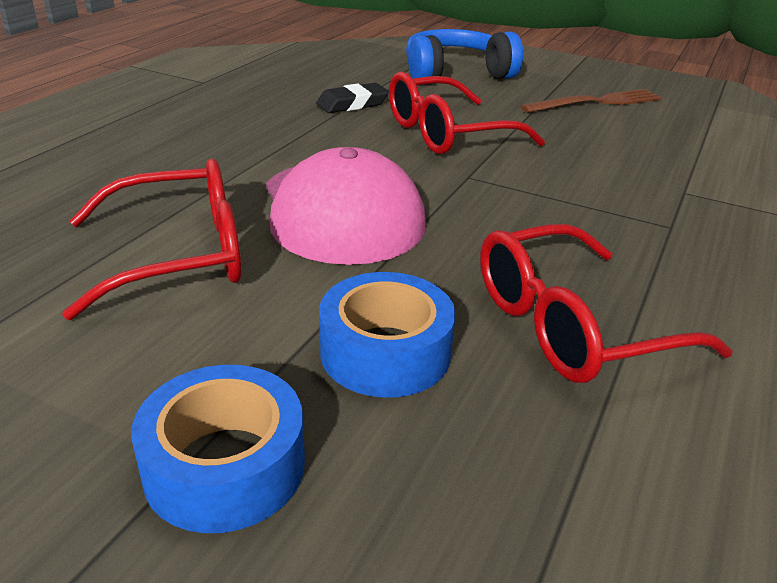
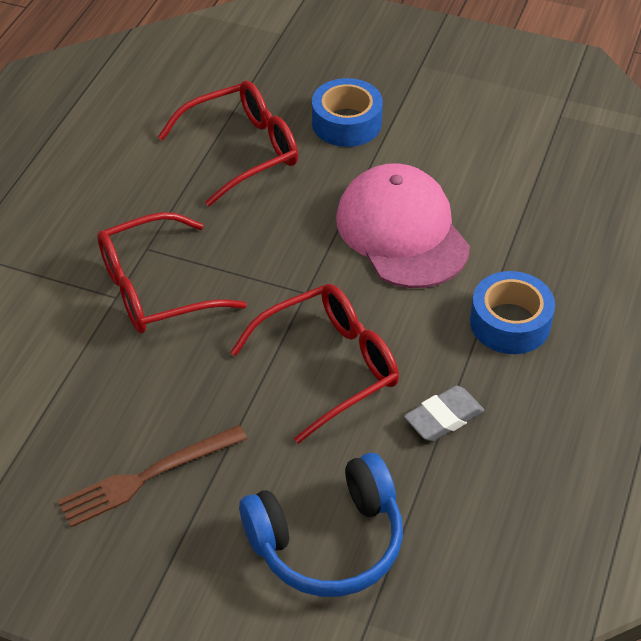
camera: 175 degrees right, 15 degrees up
red glasses [62,159,242,320] -> red glasses moved to [97,212,247,334]
blue tape [131,365,305,533] -> blue tape moved to [470,271,555,354]
black eraser [316,83,389,113] -> grey eraser [404,385,484,441]

